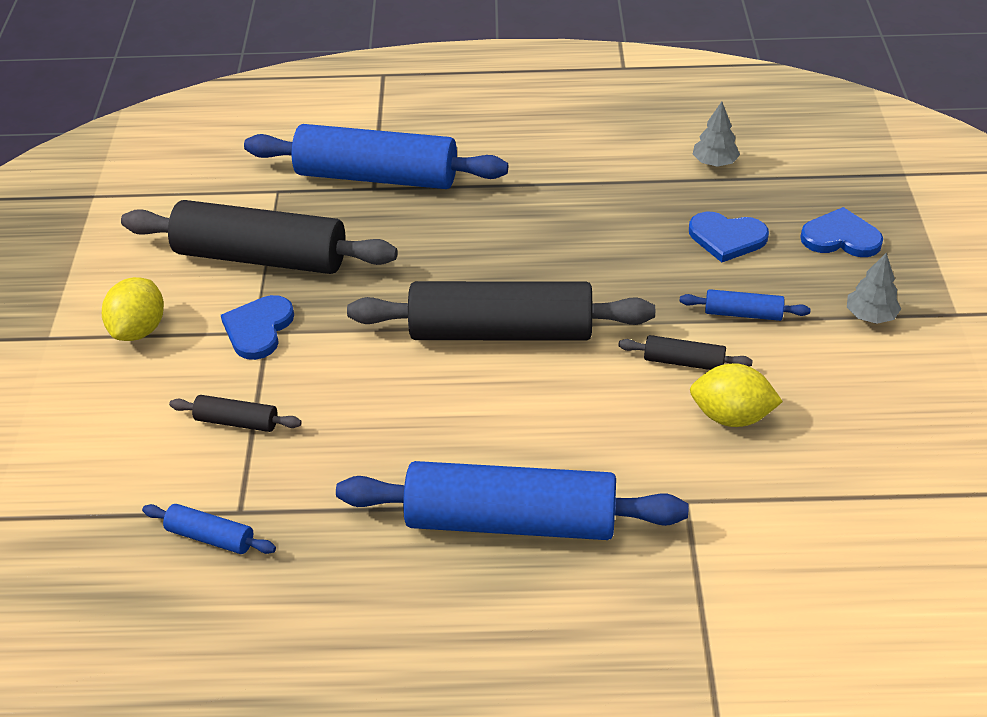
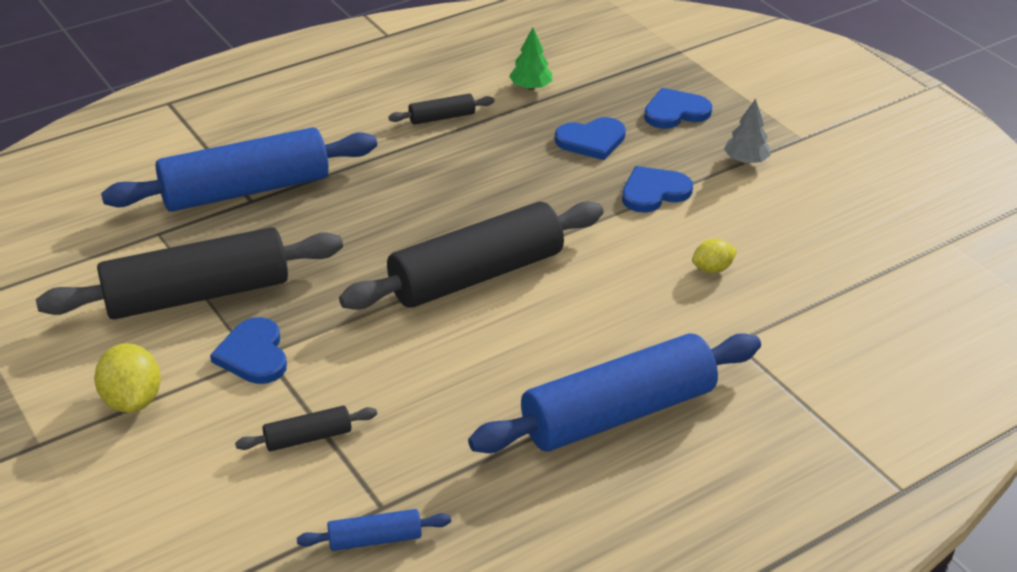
camera: 35 degrees left, 5 degrees down
black rolling pin [618,335,753,370] -> black rolling pin moved to [388,93,495,125]
blue rolling pin [679,289,811,321] -> blue heart [622,166,693,213]
yellow lemon [690,363,783,427] -> yellow lemon [692,239,737,273], size x0.61
grey tree [693,102,740,167] -> green tree [509,27,552,90]

